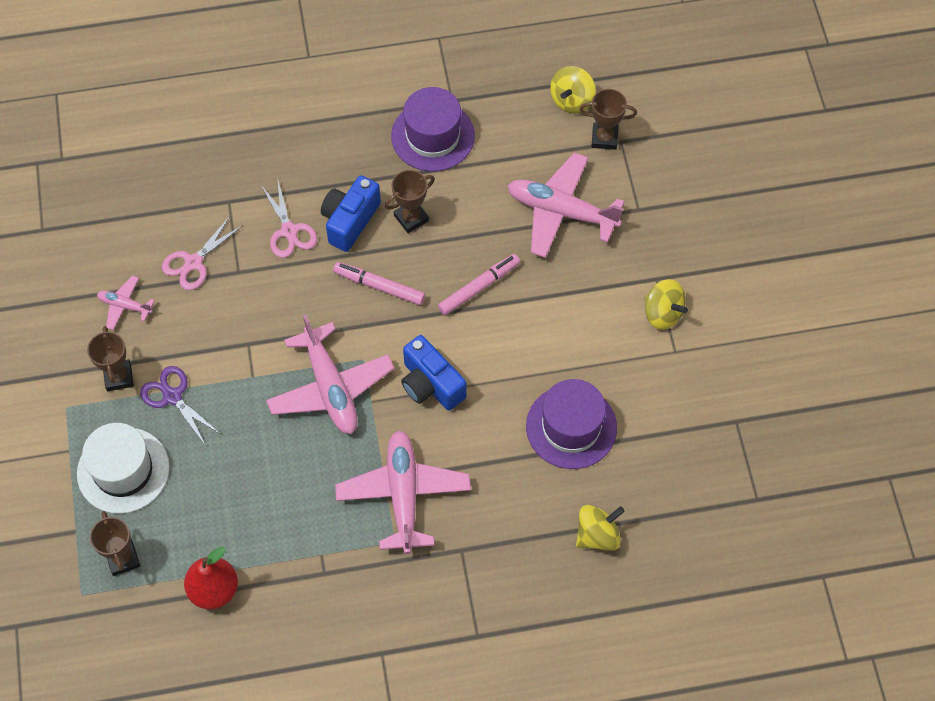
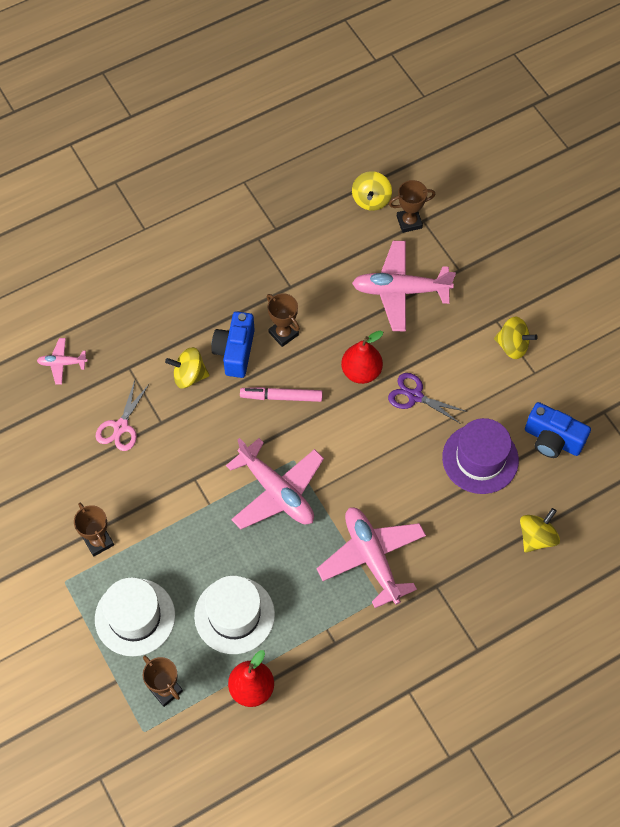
camera: 20 degrees left, 0 degrees up
pink plane [97,276,155,330] -> pink plane moved to [37,338,88,384]
purple scissors [140,366,219,446] -> purple scissors moved to [388,373,467,424]
pink scissors [261,181,317,258] -> yellow spinning top [165,347,209,388]
brown trophy [385,170,435,233] -> brown trophy turned 75 degrees counterclockwise [267,293,300,347]
purple hat [391,87,475,172] -> none
blue camera [401,335,466,411] -> blue camera moved to [525,402,591,458]
pink marker [438,254,520,315] -> red pear [341,330,383,384]
none -> white hat [194,576,275,654]

